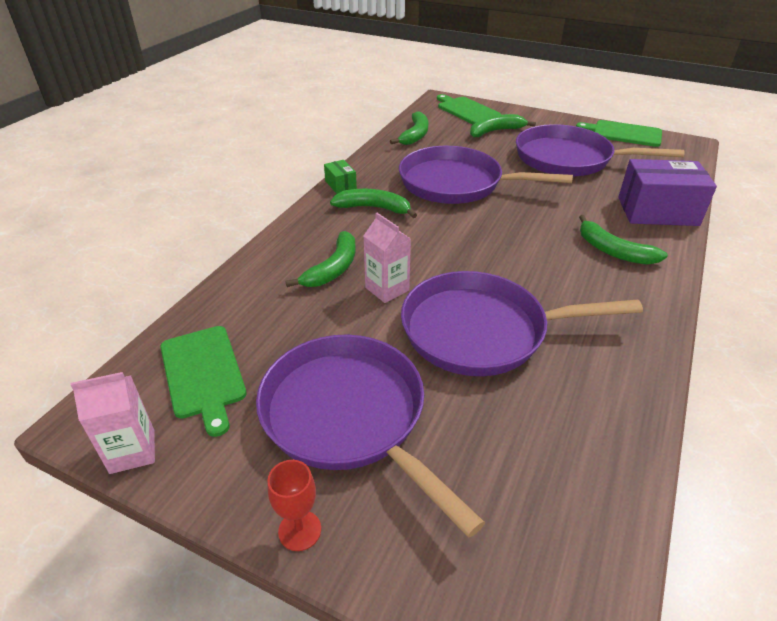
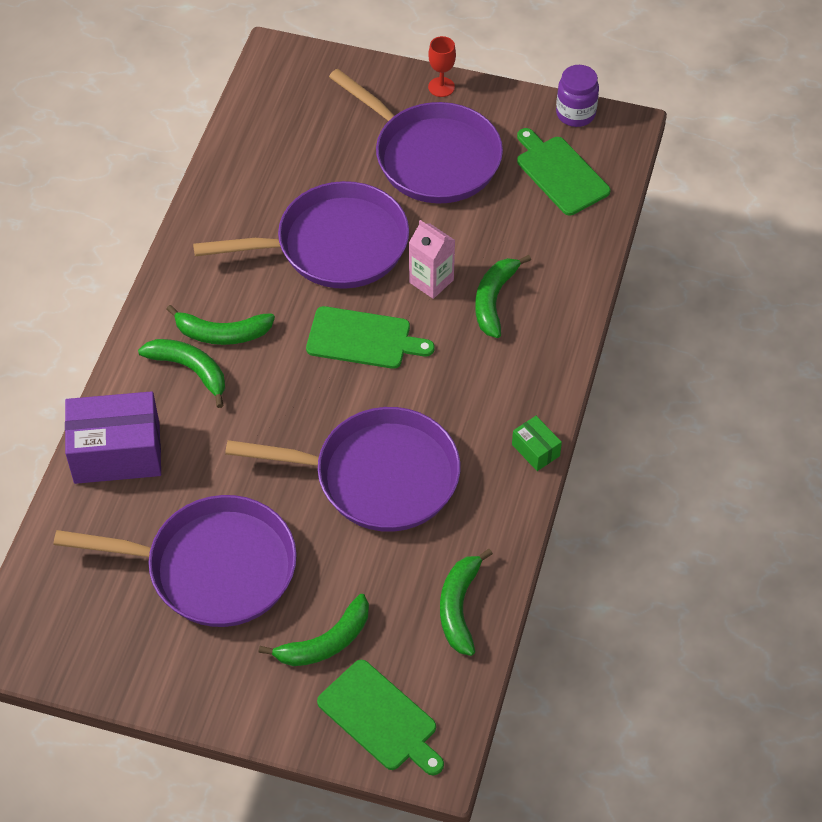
camera: 170 degrees right, 15 degrees up
pink carton [71,372,155,474] -> purple jar [556,65,599,127]
green banana [330,189,417,218] -> green banana moved to [166,305,275,345]
green cutting board [576,120,662,147] -> green cutting board moved to [306,306,434,369]

